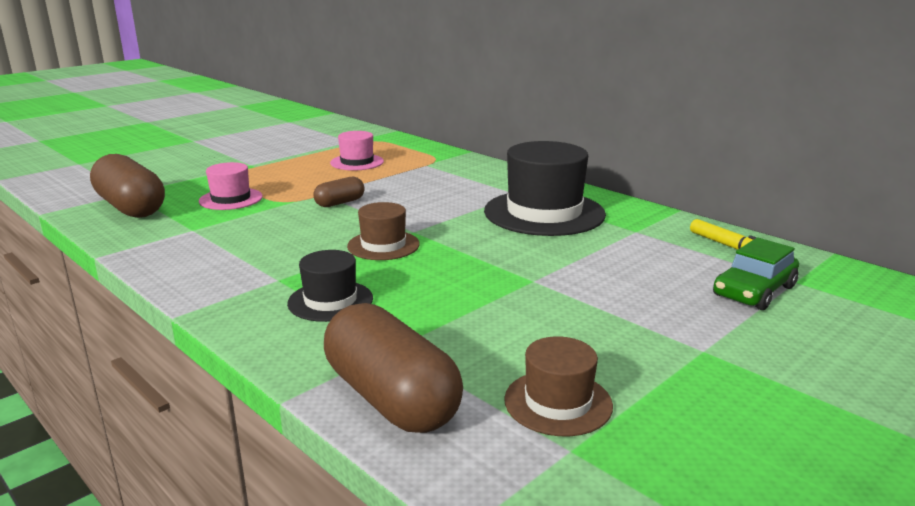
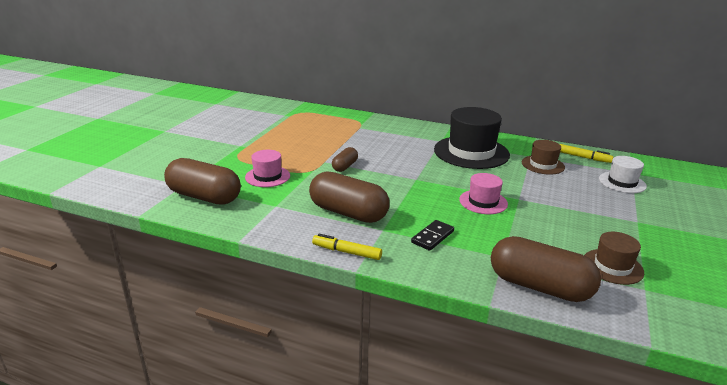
camera: 25 degrees left, 5 degrees up
black hat [287,250,373,322] -> black domino [411,220,454,251]
pink hat [330,131,384,170] -> pink hat moved to [459,173,508,214]
brown hat [347,202,420,260] -> brown hat moved to [522,140,565,175]
green car [713,237,799,310] -> white hat [599,156,647,193]
none -> brown capsule [309,171,390,223]
none -> yellow marker [312,234,382,260]

